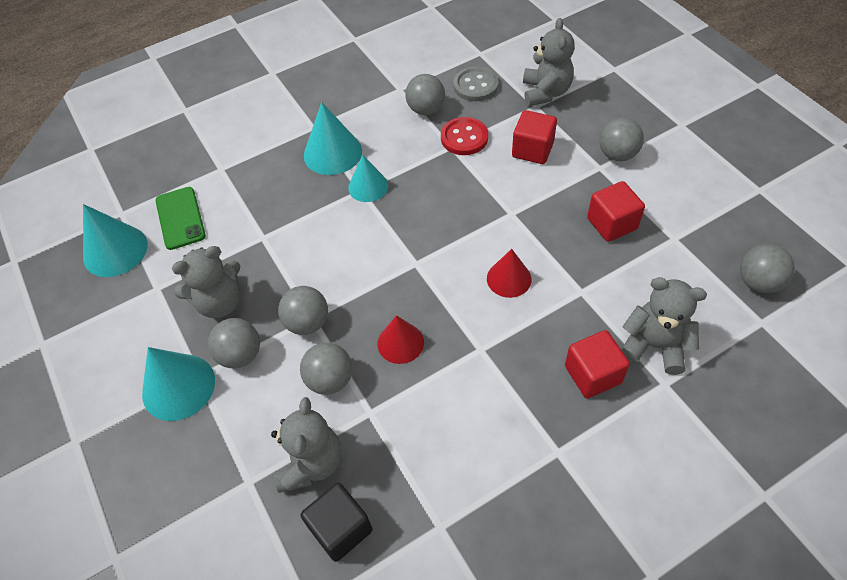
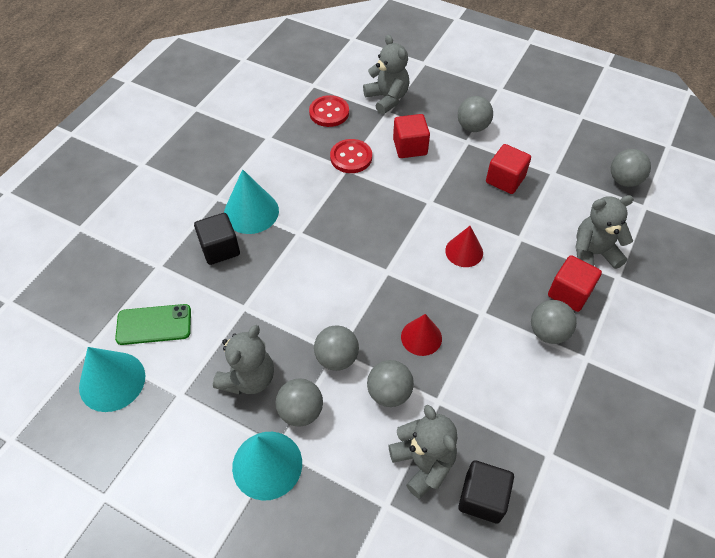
camera: 35 degrees left, 0 degrees up
green phone [155,187,206,250] -> green phone turned 45 degrees counterclockwise [115,304,191,345]
turquoise cone [348,155,388,202] -> none
grey ball [405,74,445,115] -> grey ball moved to [531,300,577,344]
grey button [453,67,498,101] -> red button [309,95,349,127]
none -> black cube [194,213,240,265]

